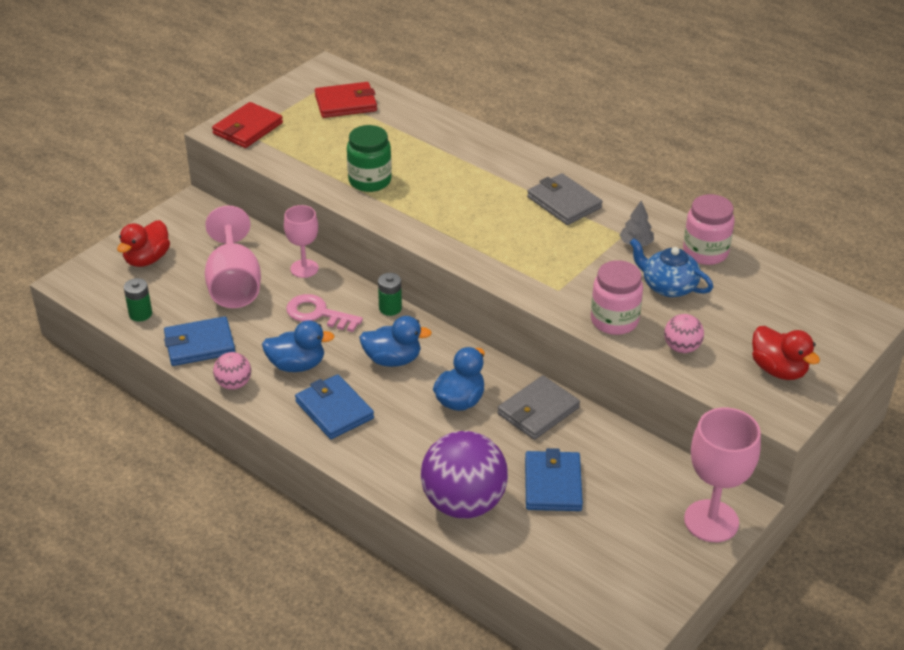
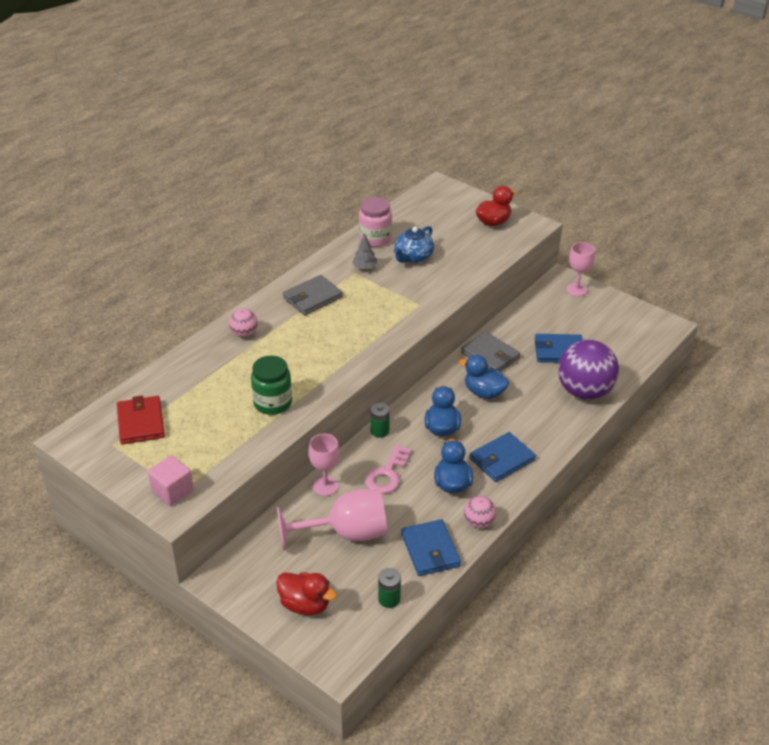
camera: 90 degrees left, 0 degrees up
red wallet [212,102,283,148] -> pink cube [148,455,194,506]
pink jar [591,260,643,335] -> none
pink ball [664,314,704,353] -> pink ball moved to [229,309,258,337]
pink goblet [684,407,761,542] -> pink goblet [567,242,595,296], size x0.62

